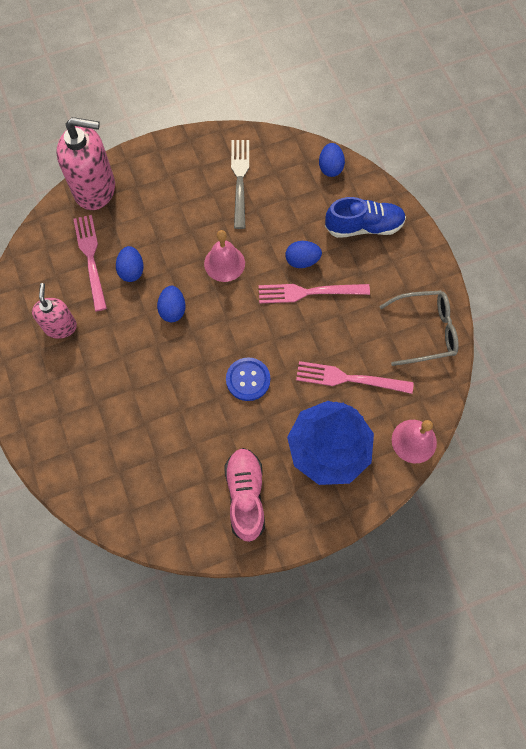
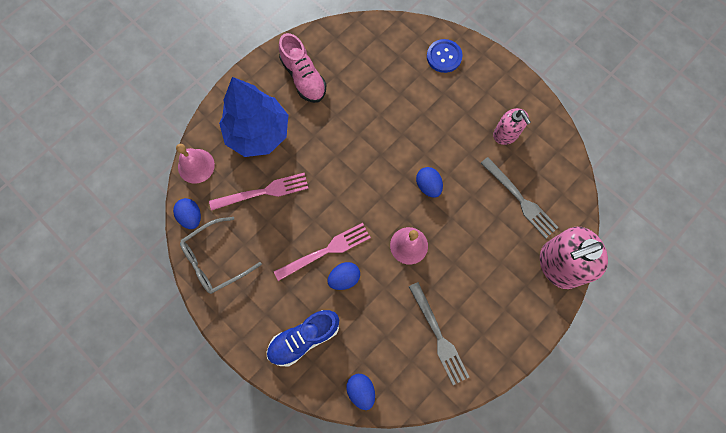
camera: 155 degrees right, 5 degrees up
pink fork [74,215,107,311] -> grey fork [481,157,559,239]
blue egg [116,246,144,282] -> blue egg moved to [173,198,201,229]
blue button [226,357,270,401] -> blue button moved to [427,39,463,73]

